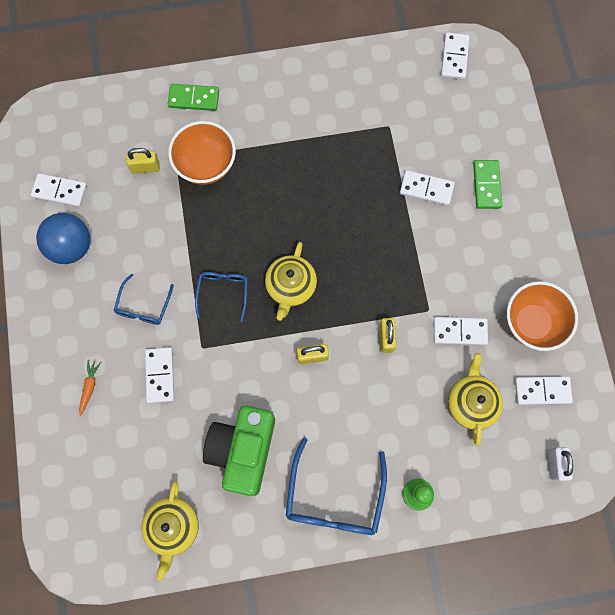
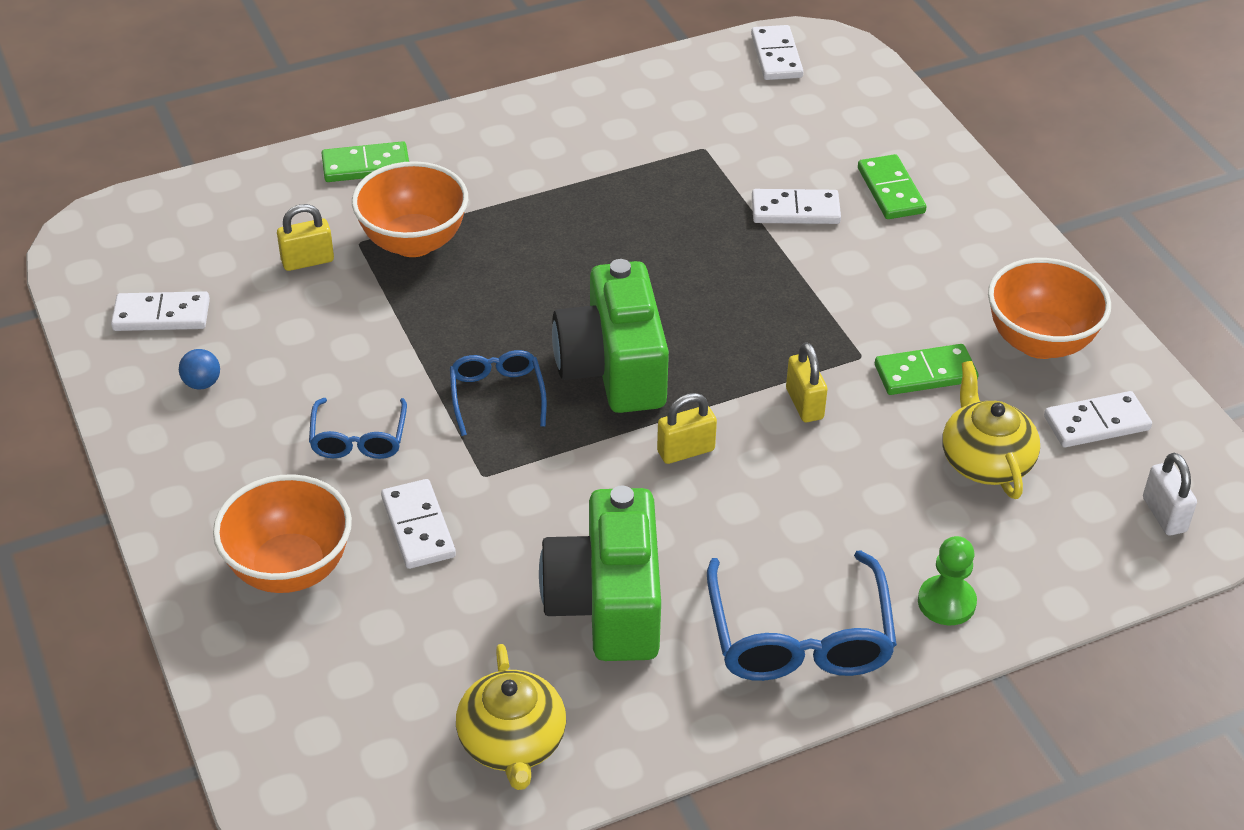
camera: 15 degrees left, 30 degrees down
blue ball [36,213,90,264] -> blue ball [179,349,220,390], size x0.44
orange carrot [79,361,101,416] -> orange bowl [213,474,352,593]
yellow teapot [265,242,317,321] -> green camera [552,259,669,413]
white domino [434,317,488,345] -> green domino [875,344,978,395]

